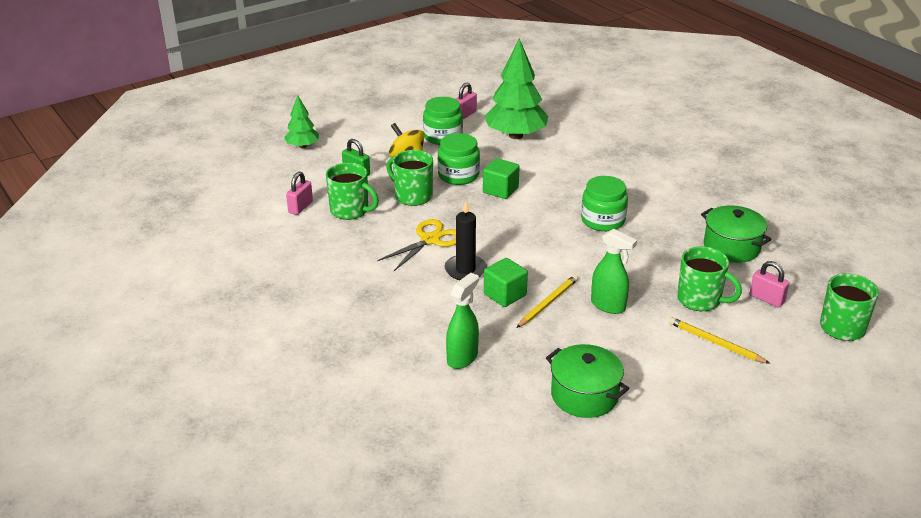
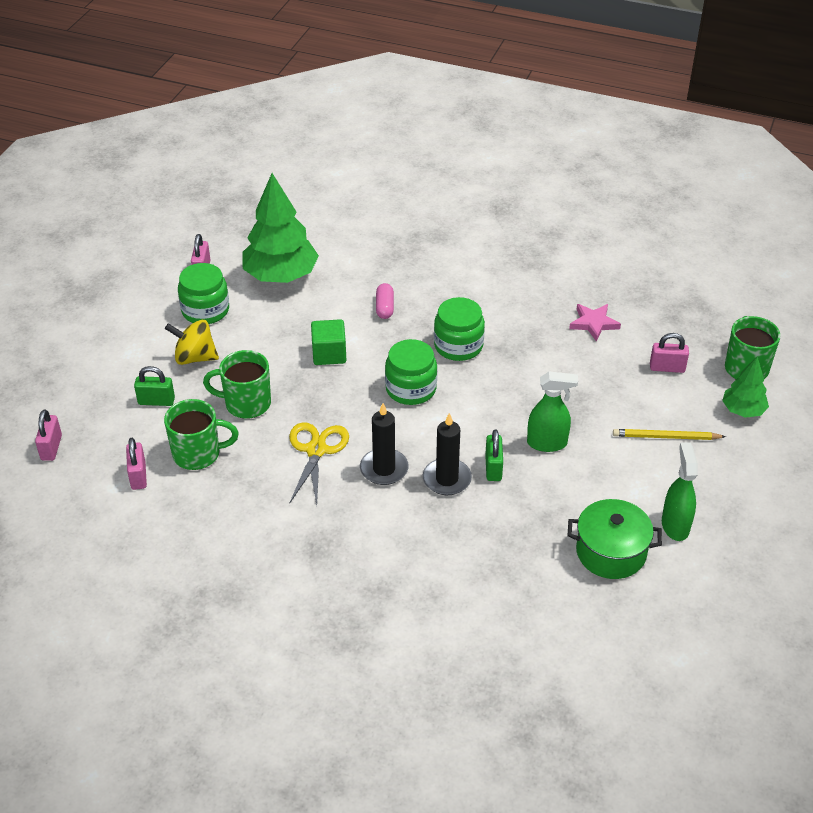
camera: 35 degrees left, 10 degrees up
green tree [284,95,319,148] -> green tree moved to [722,356,769,418]
green jar [438,133,480,185] -> green jar moved to [385,339,437,405]
green spray bottle [446,273,479,369] -> green spray bottle moved to [662,442,698,541]
green cube [484,258,528,307] -> black candle [423,413,472,495]
yellow pencil [516,275,578,328] -> green padlock [485,430,503,481]
green mug [677,247,742,311] -> none
green pot [701,205,772,263] -> pink star [569,304,621,342]
none -> pink padlock [35,410,62,461]
none -> pink capsule [376,283,394,319]

